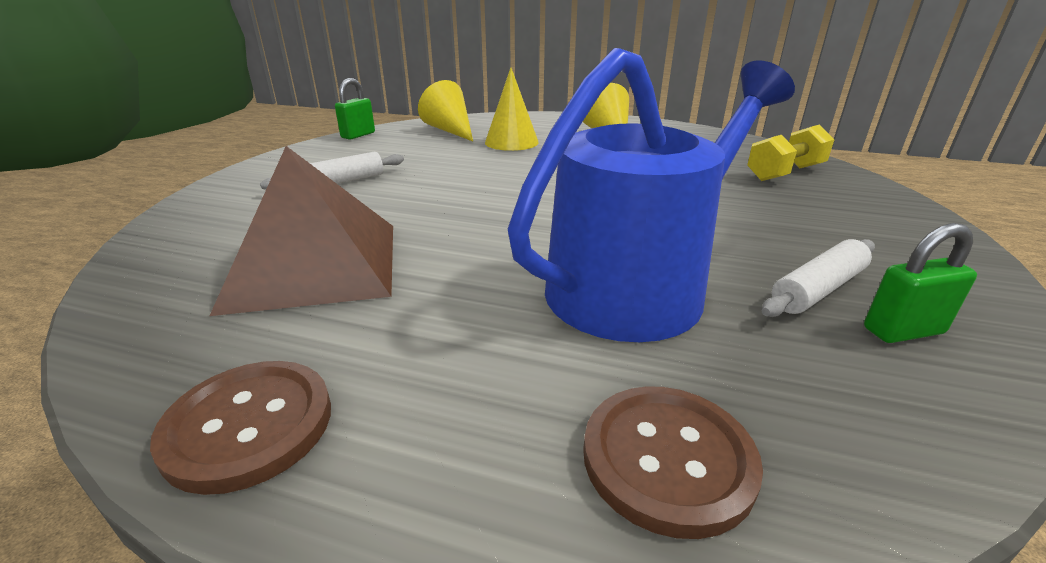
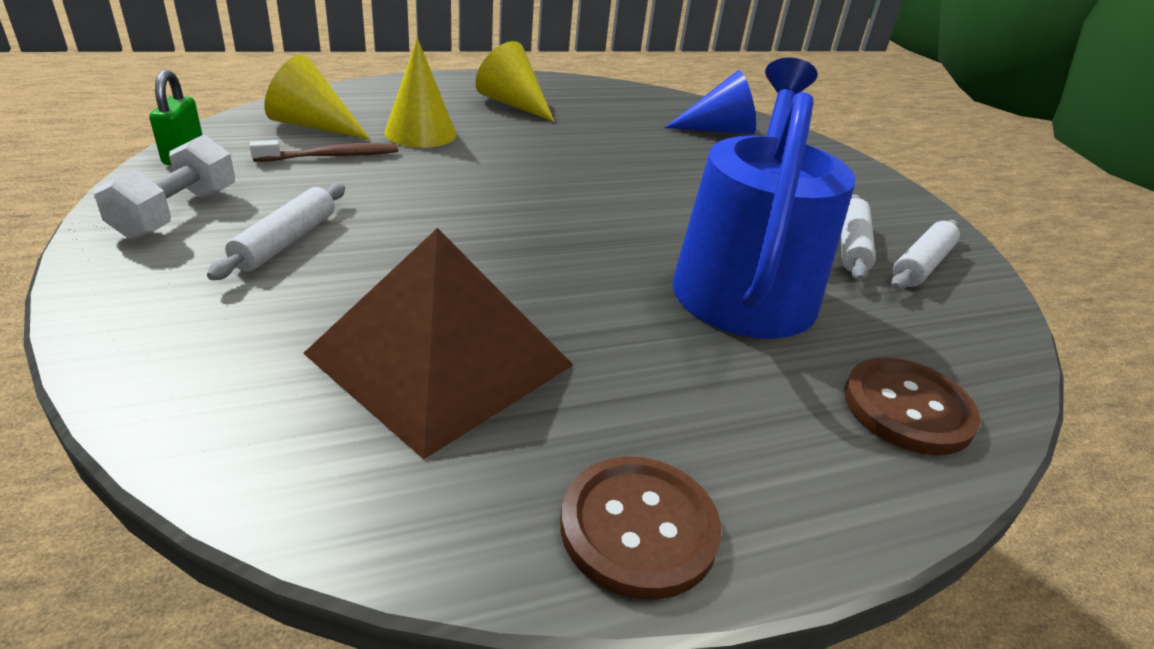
camera: 40 degrees left, 5 degrees up
yellow dumbbell [747,124,835,181] -> blue cone [664,70,756,134]
green padlock [864,223,977,343] -> white rolling pin [891,220,960,290]
none -> white dumbbell [94,135,235,239]
none -> brown toothbrush [250,140,398,162]

